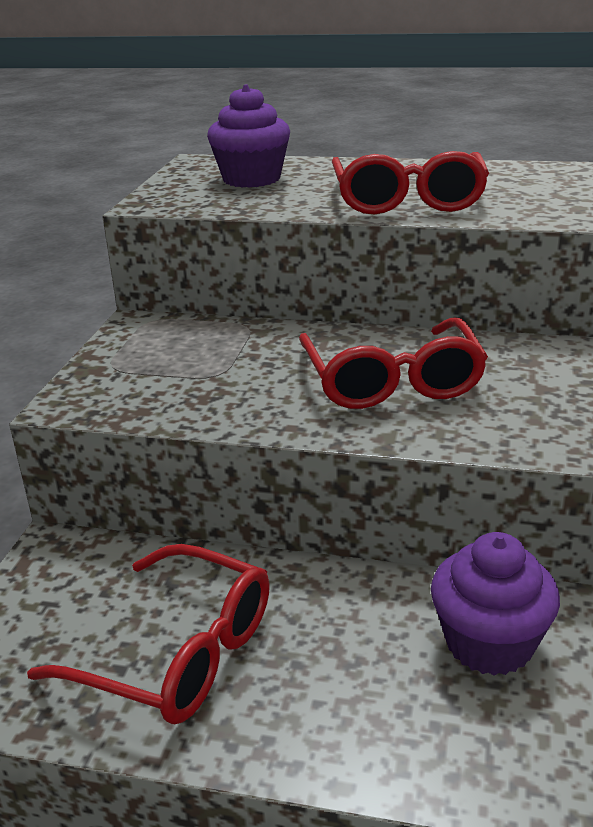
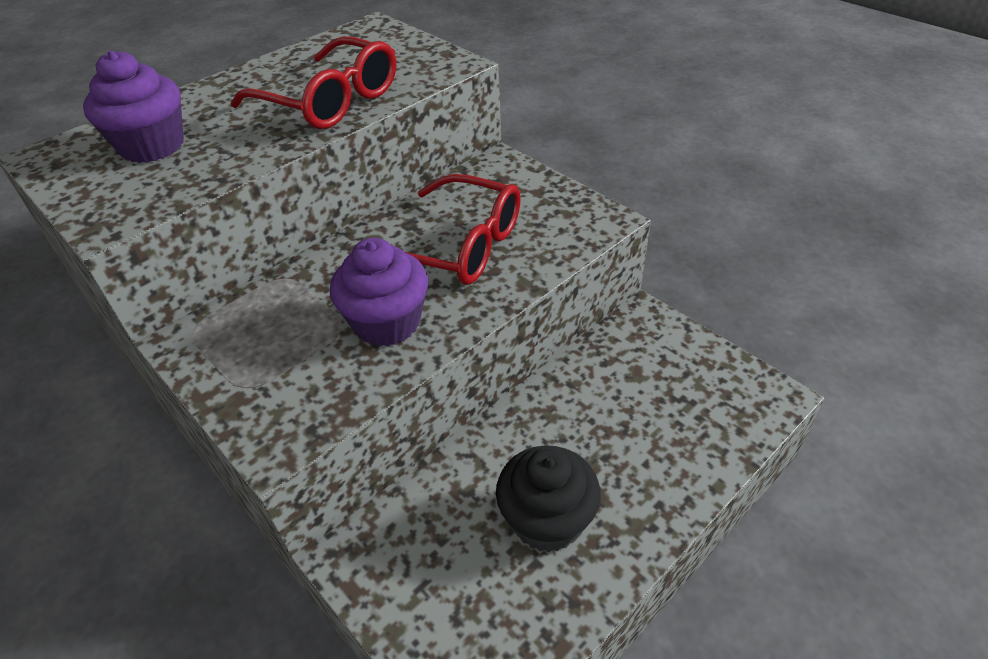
camera: 55 degrees left, 15 degrees up
red glasses [27,544,270,724] -> black cupcake [496,445,601,553]
purple cupcake [431,532,560,676] -> purple cupcake moved to [330,238,428,347]

